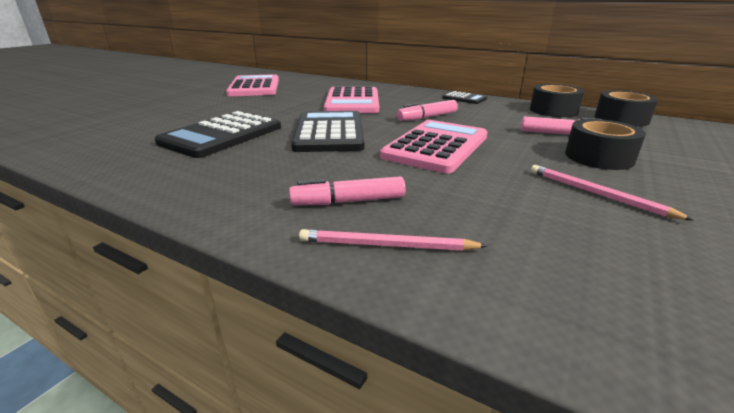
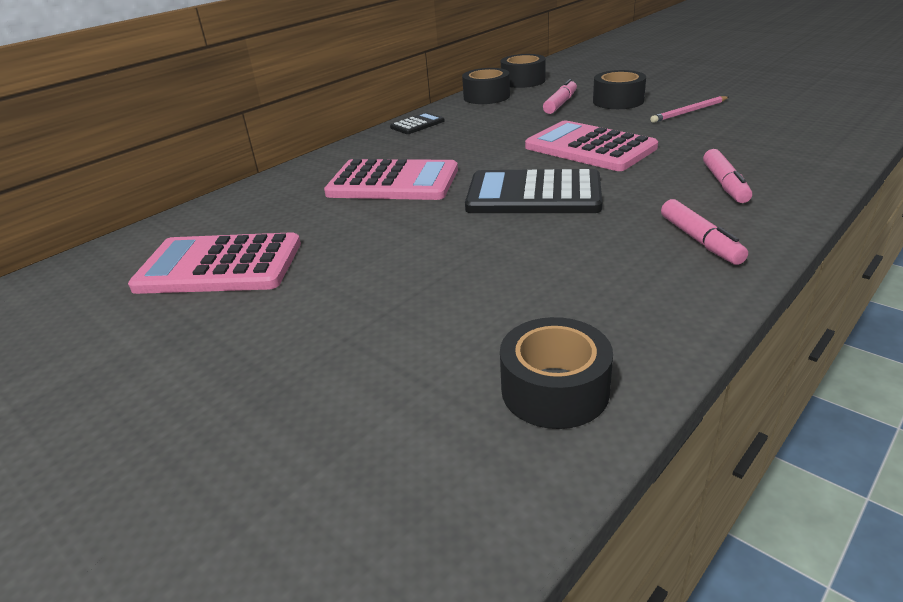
camera: 75 degrees left, 5 degrees up
black calculator [155,111,281,158] -> none
pink pencil [299,229,487,251] -> none
pink marker [397,100,458,121] -> pink marker moved to [661,199,748,265]
none -> black tape [500,317,613,429]

